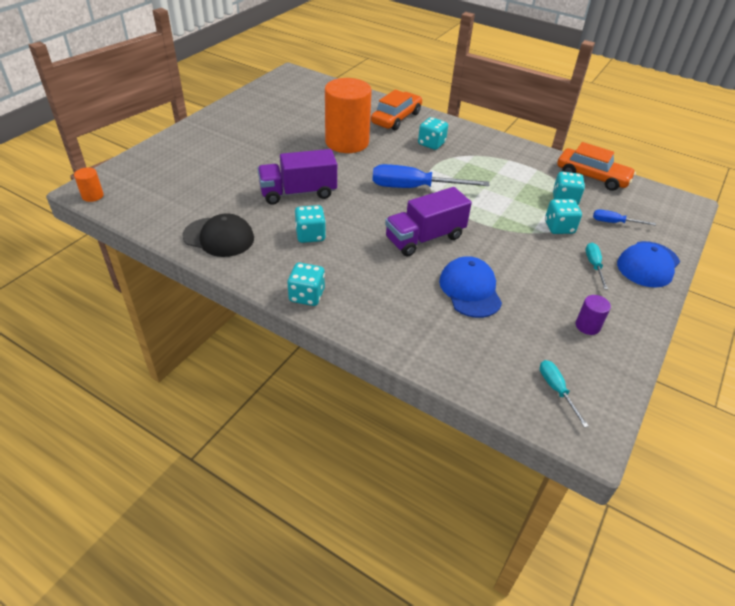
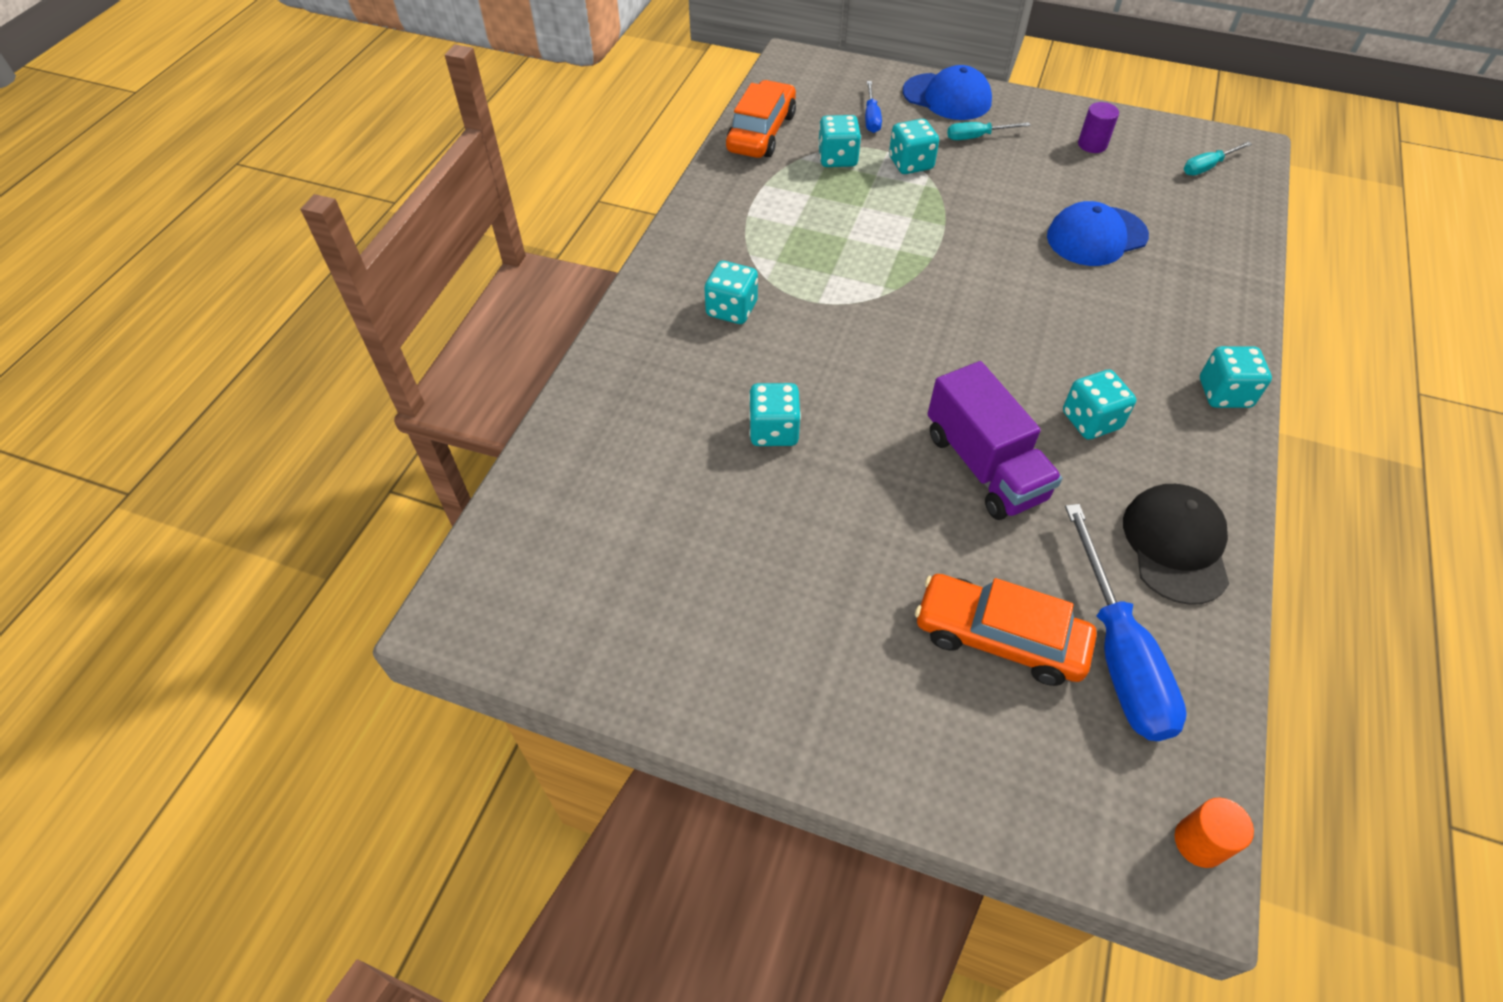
camera: 100 degrees left, 10 degrees up
orange cylinder [325,78,372,153] -> turquoise dice [749,383,801,446]
orange car [371,89,422,130] -> orange car moved to [915,574,1097,686]
blue screwdriver [372,164,489,188] -> blue screwdriver moved to [1065,504,1187,741]
purple truck [385,187,472,257] -> none

